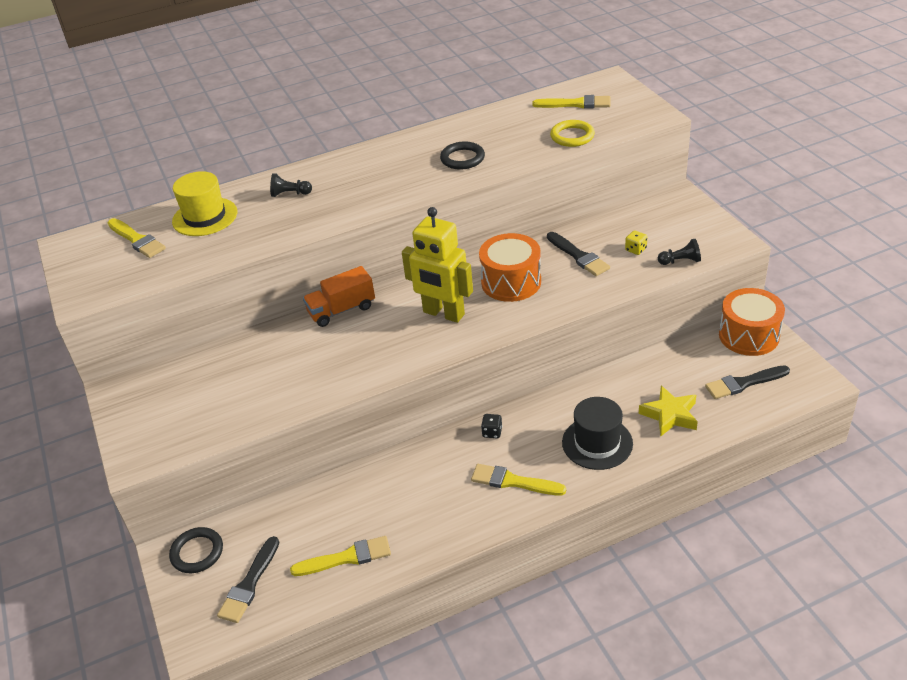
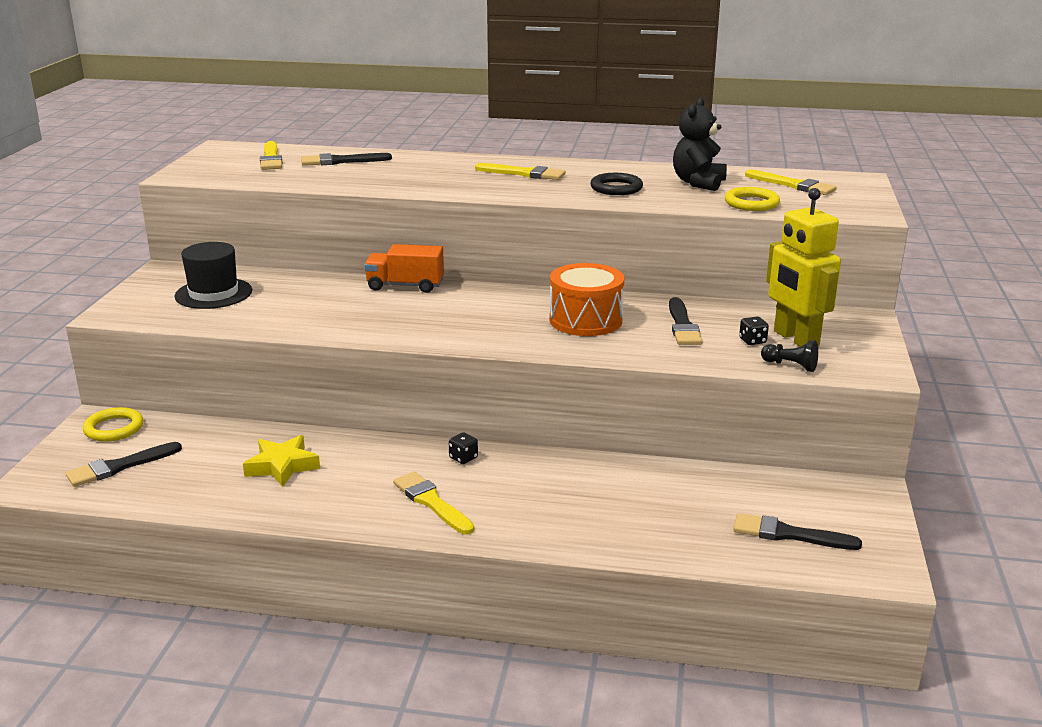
camera: 30 degrees right, 15 degrees down
black ring [169,527,223,573] -> yellow ring [83,407,143,442]
yellow hat [172,171,237,236] -> black brush [301,153,392,166]
black pawn [270,173,312,197] -> none
yellow brush [290,536,391,576] -> yellow brush moved to [475,163,566,180]
yellow robot [402,207,473,323] -> yellow robot moved to [766,188,841,347]
black hat [562,397,633,470] -> black hat moved to [175,242,252,309]
yellow dice [625,230,648,255] -> black dice [739,316,769,345]
yellow star [639,386,698,437] -> yellow star moved to [243,435,320,487]
orange drum [719,288,785,356] -> none
none -> black teddy bear [673,97,727,191]

